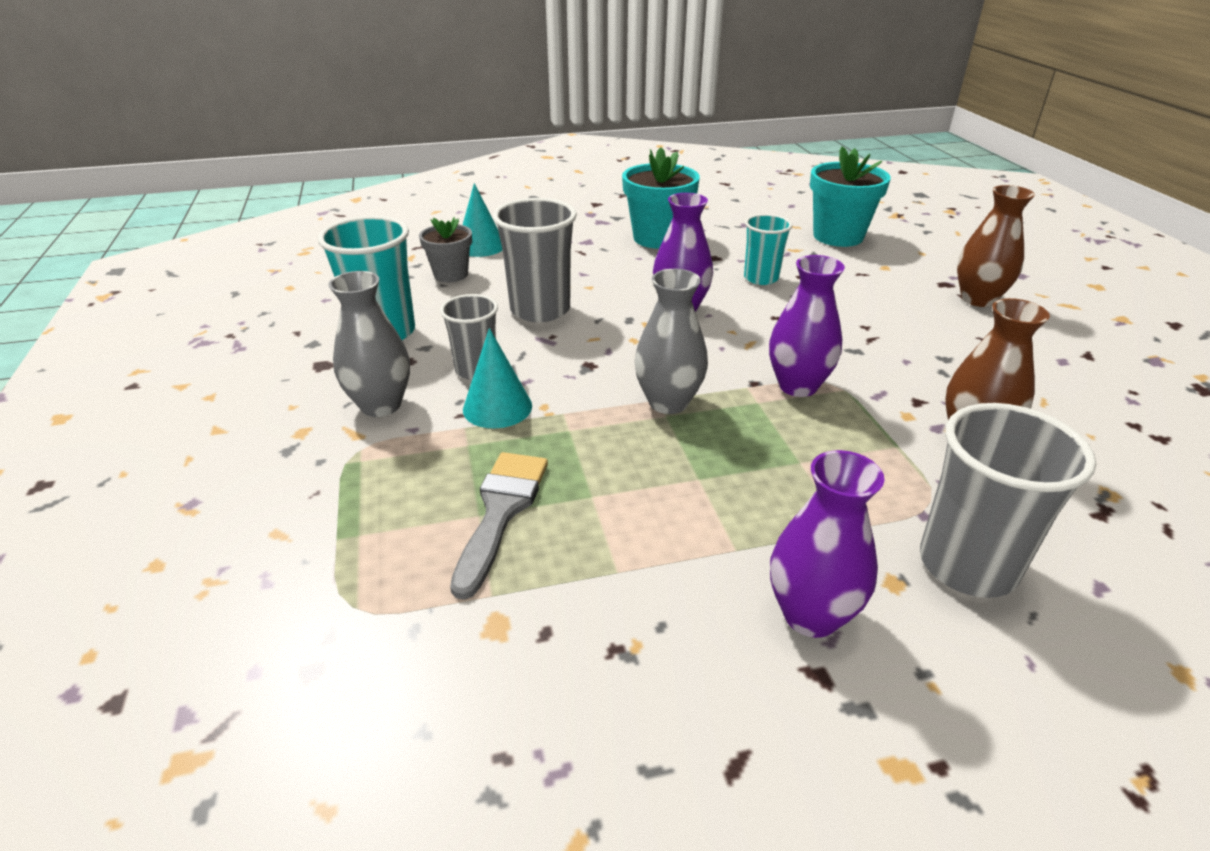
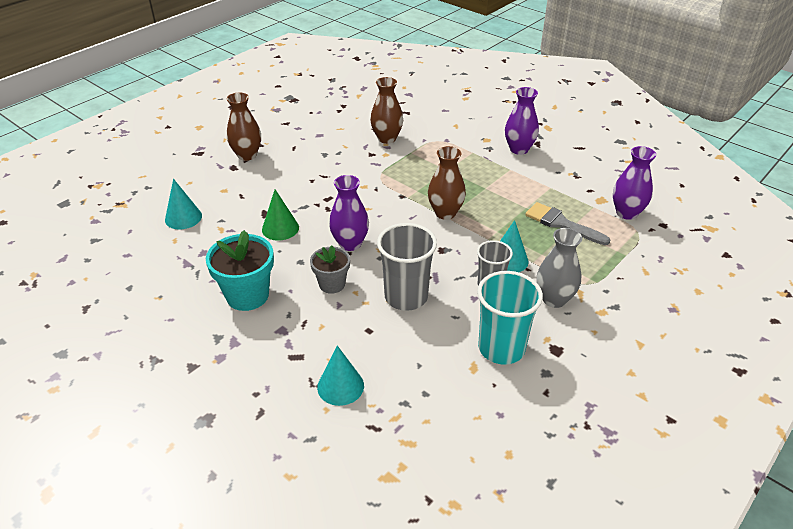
camera: 125 degrees left, 5 degrees up
grey flower pot [419,217,472,282] -> grey flower pot moved to [310,246,350,294]
grey brush [450,452,548,600] -> grey brush turned 60 degrees clockwise [525,202,610,245]
grey vase [634,269,708,414] -> brown vase [428,146,466,220]
turquoise cup [744,214,792,285] -> green cone [262,190,299,241]
purple vase [769,255,845,397] -> purple vase moved to [613,146,656,220]
turquoise flower pot [810,146,891,247] -> turquoise cone [165,179,202,230]
grey cup [920,403,1096,598] -> none

